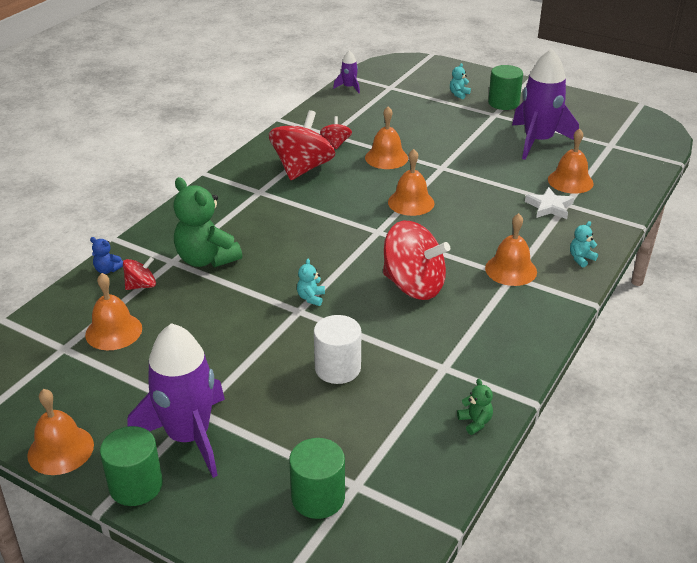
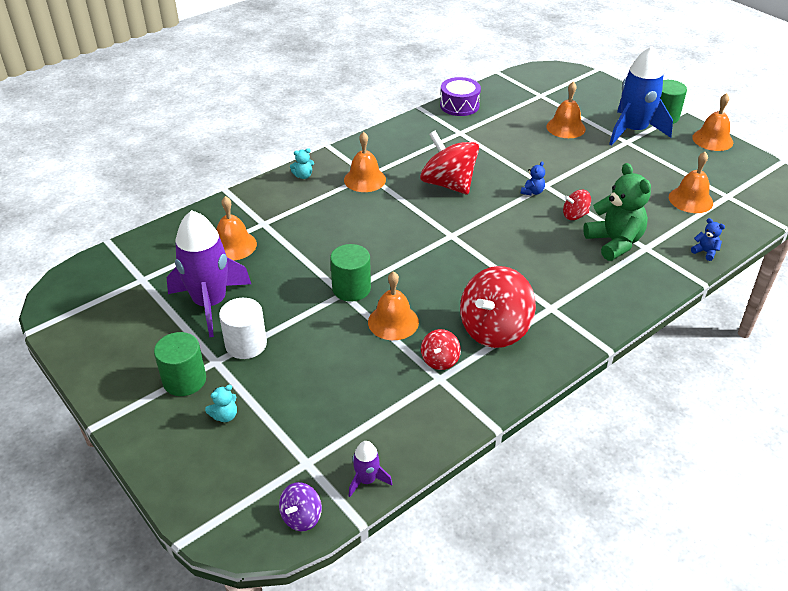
camera: 160 degrees left, 5 degrees up
red spinning top [123,257,156,290] -> red spinning top moved to [563,190,591,220]
purple rocket [127,323,225,478] -> blue rocket [609,46,673,146]
green cylinder [289,438,345,519] -> green cylinder moved to [330,244,371,302]
turquoise teddy bear [297,259,325,306] -> blue teddy bear [521,161,545,195]
white cylinder [314,315,361,384] -> white cylinder moved to [219,298,267,359]
orange bell [388,149,435,216] -> orange bell moved to [546,81,586,138]
green teddy bear [457,379,493,435] -> purple drum [440,77,481,116]
white star [525,187,574,219] -> none
none -> purple spinning top [279,482,322,531]

